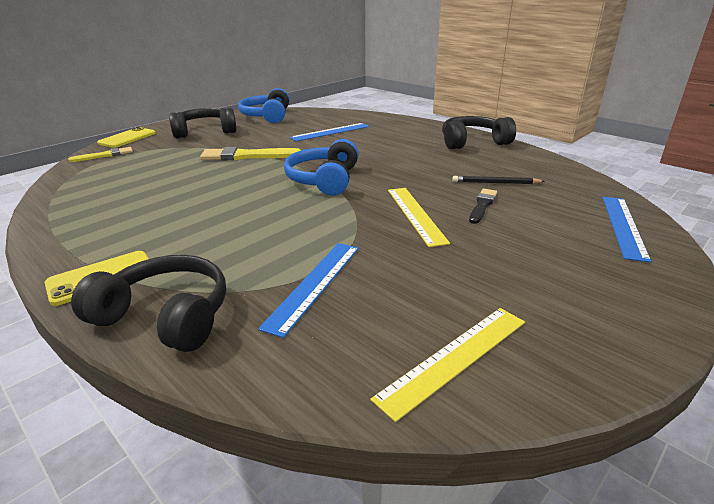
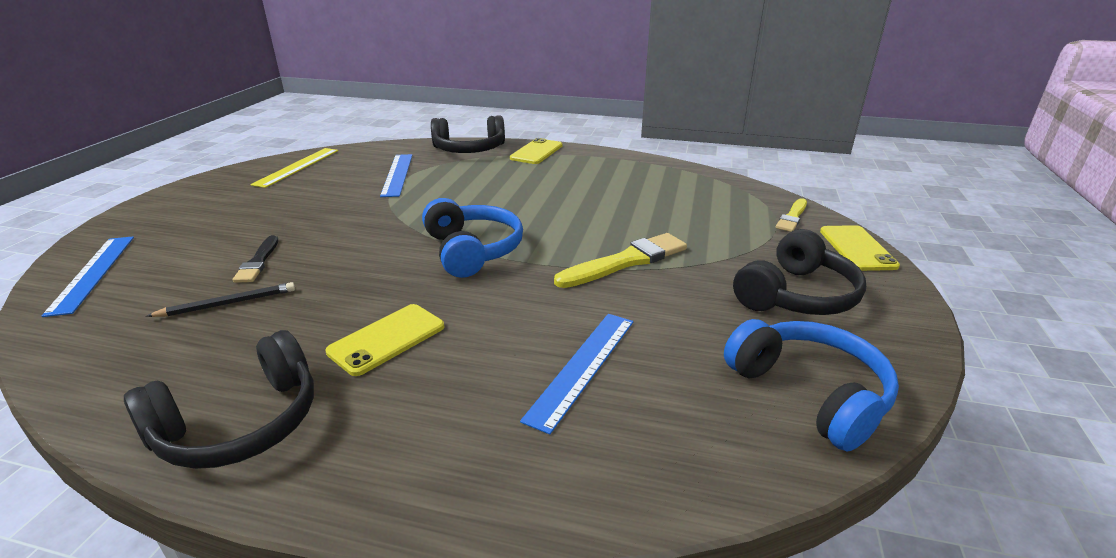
camera: 150 degrees right, 0 degrees up
yellow ruler [388,188,450,247] -> none
none -> yellow phone [326,304,444,376]

